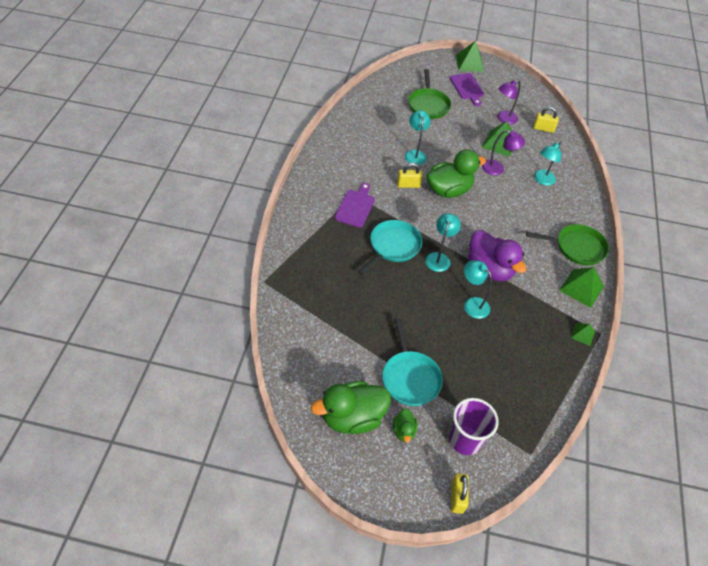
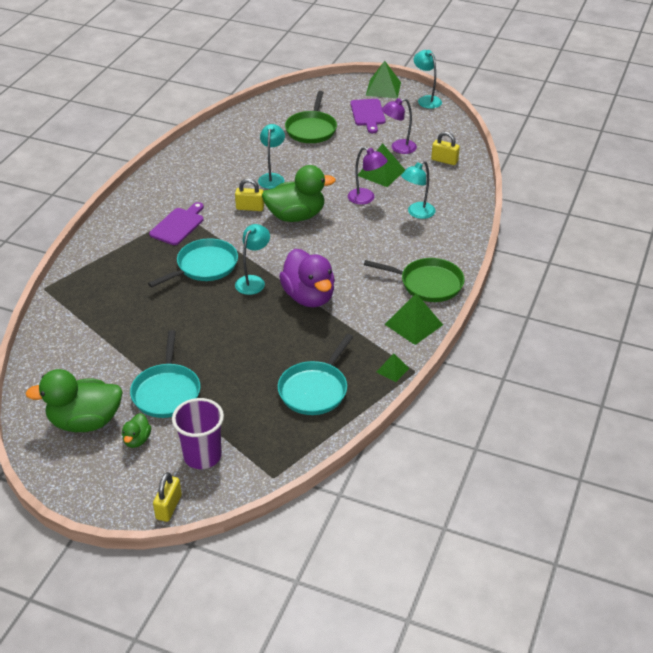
camera: 15 degrees right, 10 degrees down
turquoise lamp [464,260,492,319] -> turquoise lamp moved to [414,50,442,109]
none -> turquoise pan [278,334,353,415]

